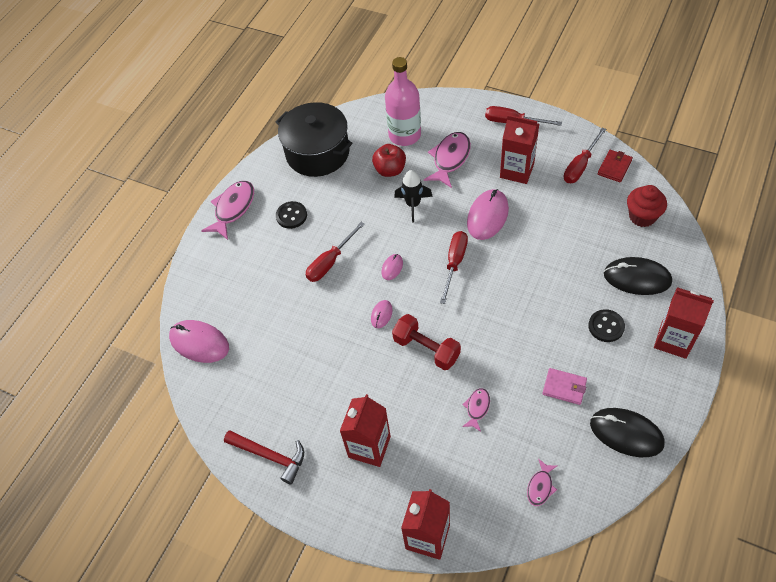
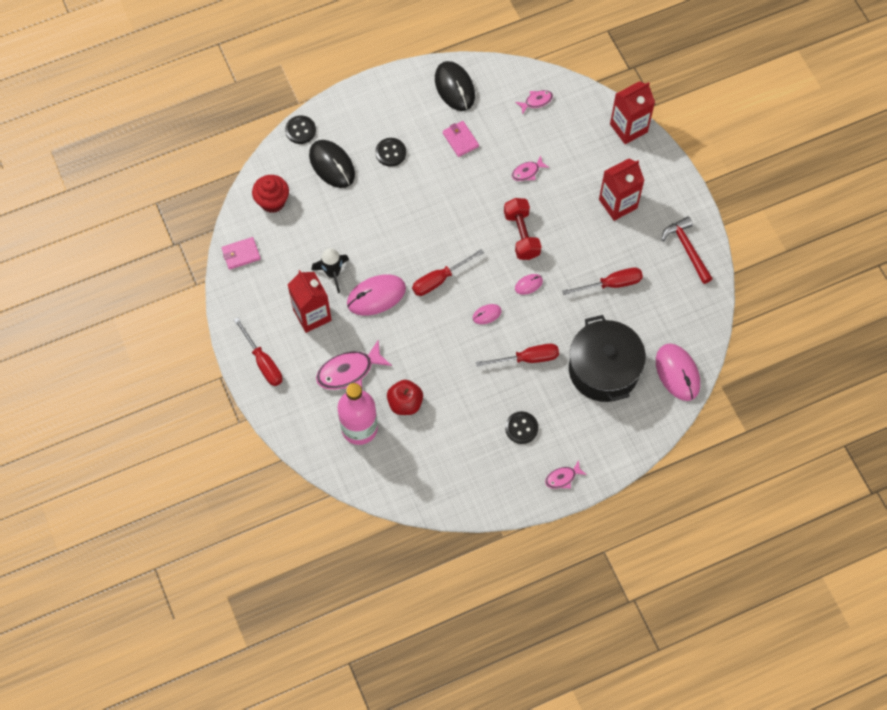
camera: 145 degrees left, 10 degrees up
pink fish [201,181,254,240] -> pink fish [545,460,587,489], size x0.54
black pot [276,102,352,177] -> black pot moved to [569,315,646,402]
black rocket [394,170,433,222] -> black rocket moved to [312,248,349,293]
red screwdriver [564,127,606,183] -> red screwdriver moved to [562,267,643,295]
red wallet [598,150,633,182] -> pink wallet [222,237,261,270]
red carton [654,287,714,359] -> none
none -> black button [285,115,316,144]

